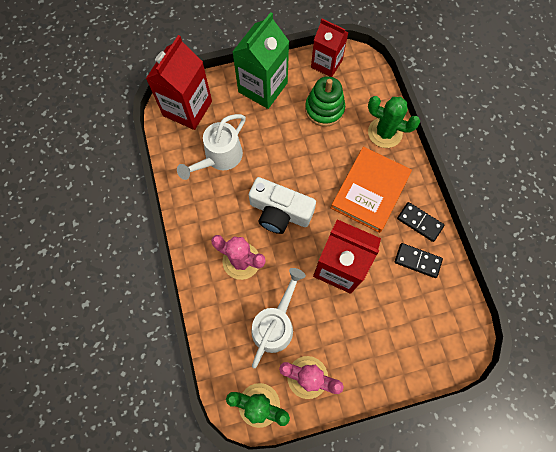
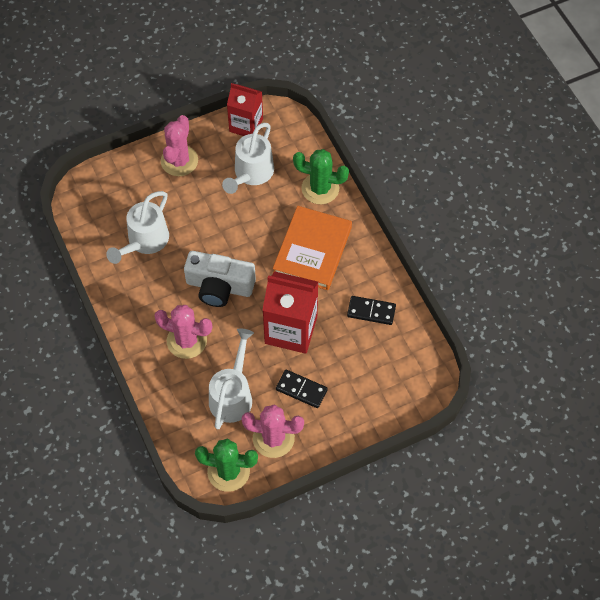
camera: 10 degrees left, 10 degrees down
red carton [146,35,212,130] -> none
green carton [232,12,289,109] -> pink cactus [161,115,198,176]
green stacking toy [305,76,345,127] -> white watering can [222,123,274,194]
black domino [397,202,444,242] -> black domino moved to [276,370,328,408]

